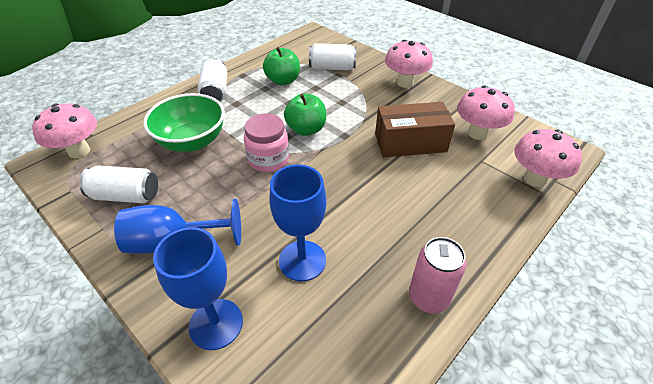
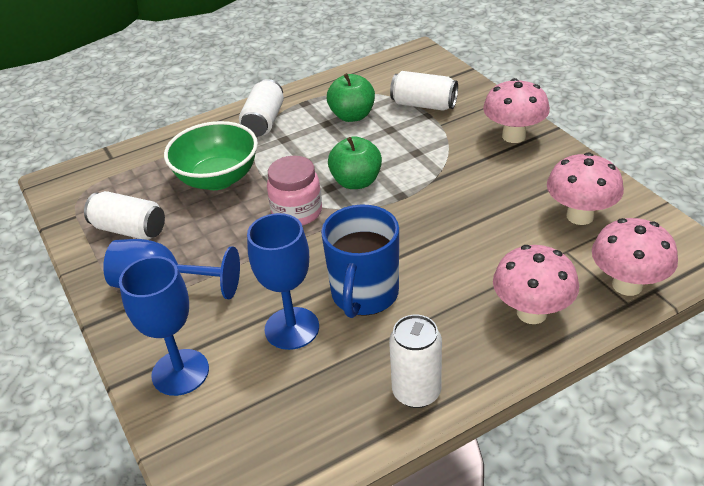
camera: 20 degrees right, 5 degrees down
pink mushroom [32,103,97,158] -> pink mushroom moved to [493,245,579,324]
brown box [375,102,455,157] -> none
pink can [409,237,466,313] -> white can [389,315,442,408]
none -> blue mug [321,204,399,318]

